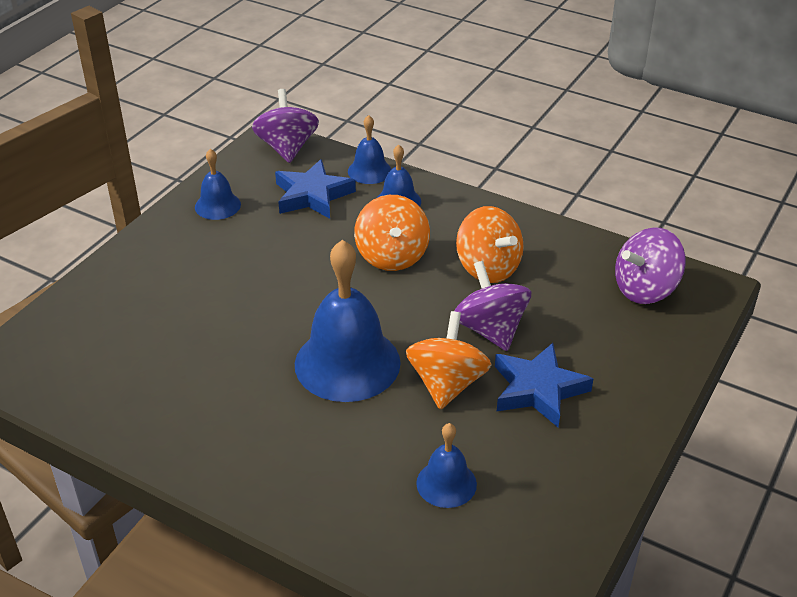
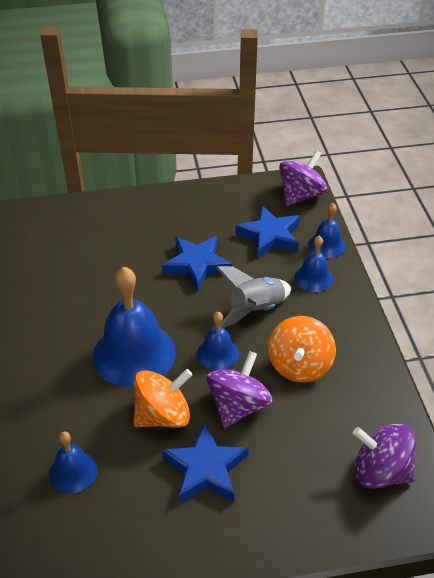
camera: 50 degrees right, 5 degrees up
blue bell [195,149,241,220] -> blue bell moved to [197,312,239,370]
orange spinning top [354,195,430,271] -> grey rocket [216,266,291,328]
none -> blue star [162,236,232,291]

